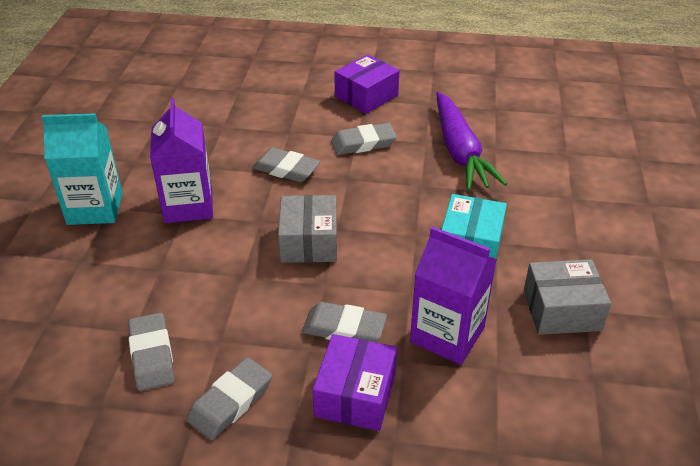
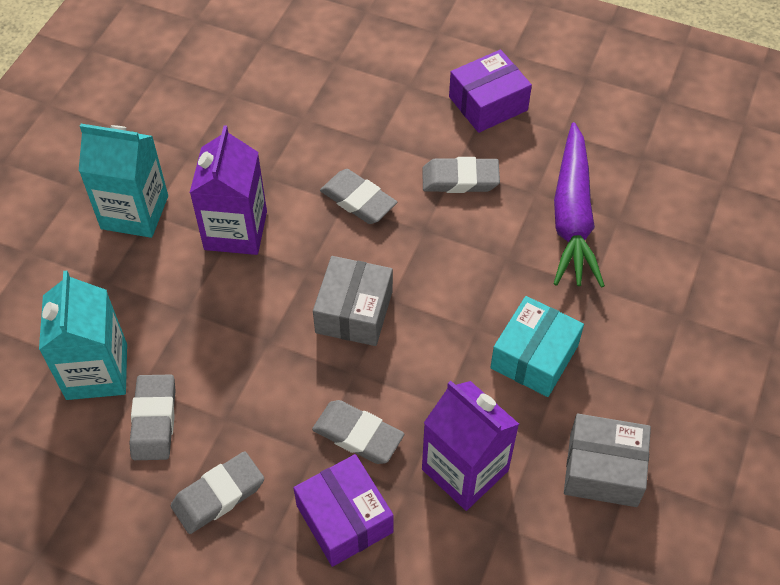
camera: 15 degrees right, 15 degrees up
purple box [312,334,397,431] -> purple box turned 60 degrees counterclockwise [293,454,394,567]
none -> turquoise carton [39,271,127,400]

